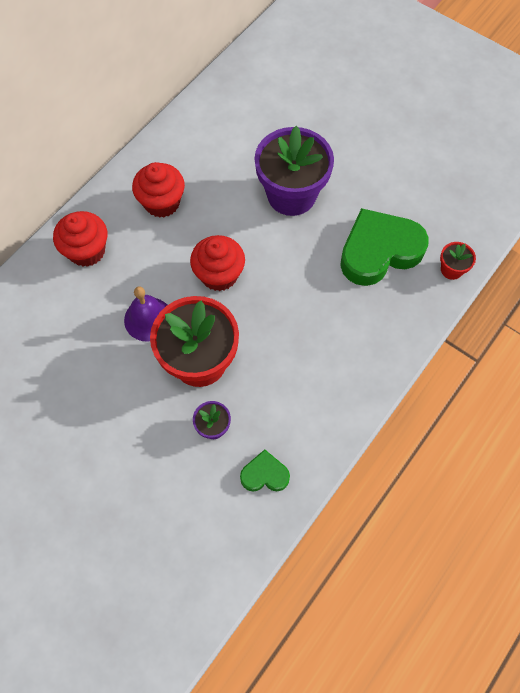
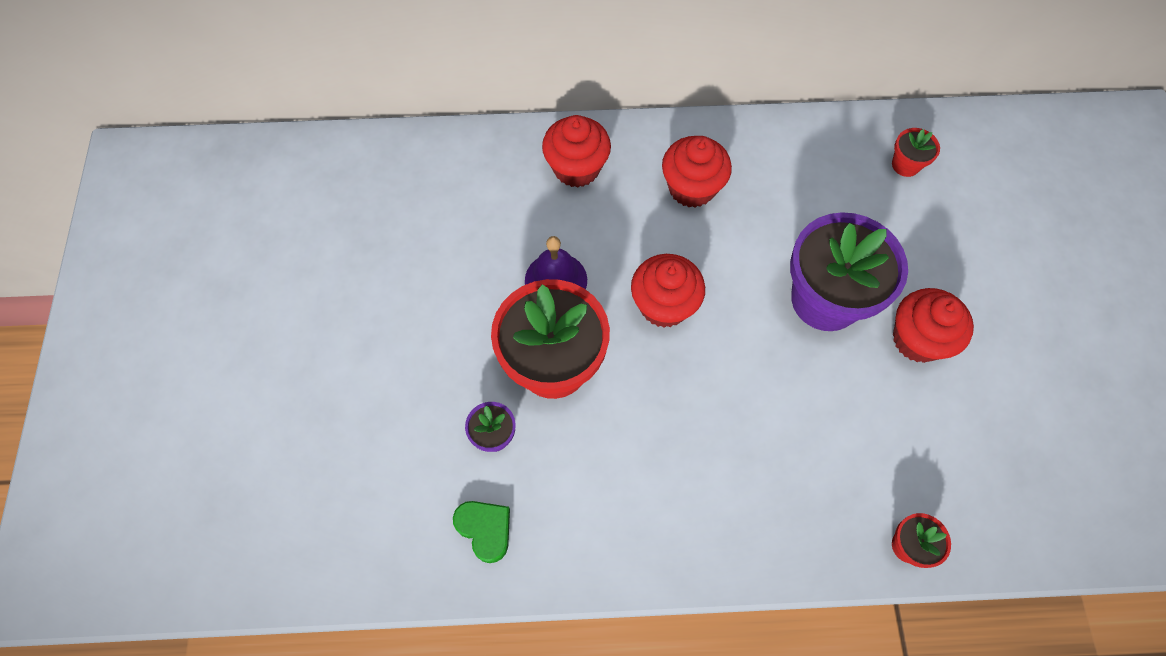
camera: 50 degrees right, 0 degrees up
green heart [340,208,429,286] -> none
none -> red flower pot [892,128,940,177]
none -> red cupcake [893,288,974,363]

